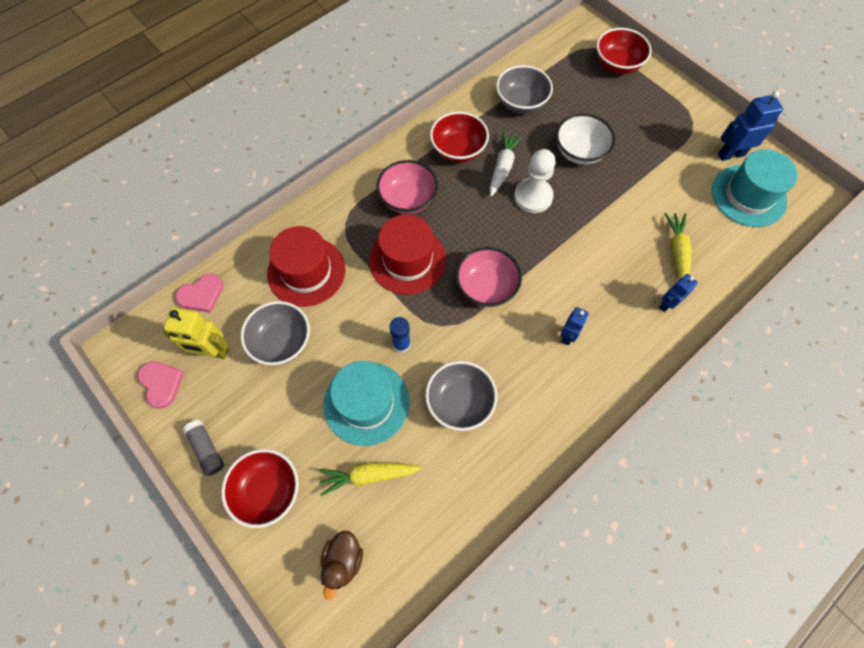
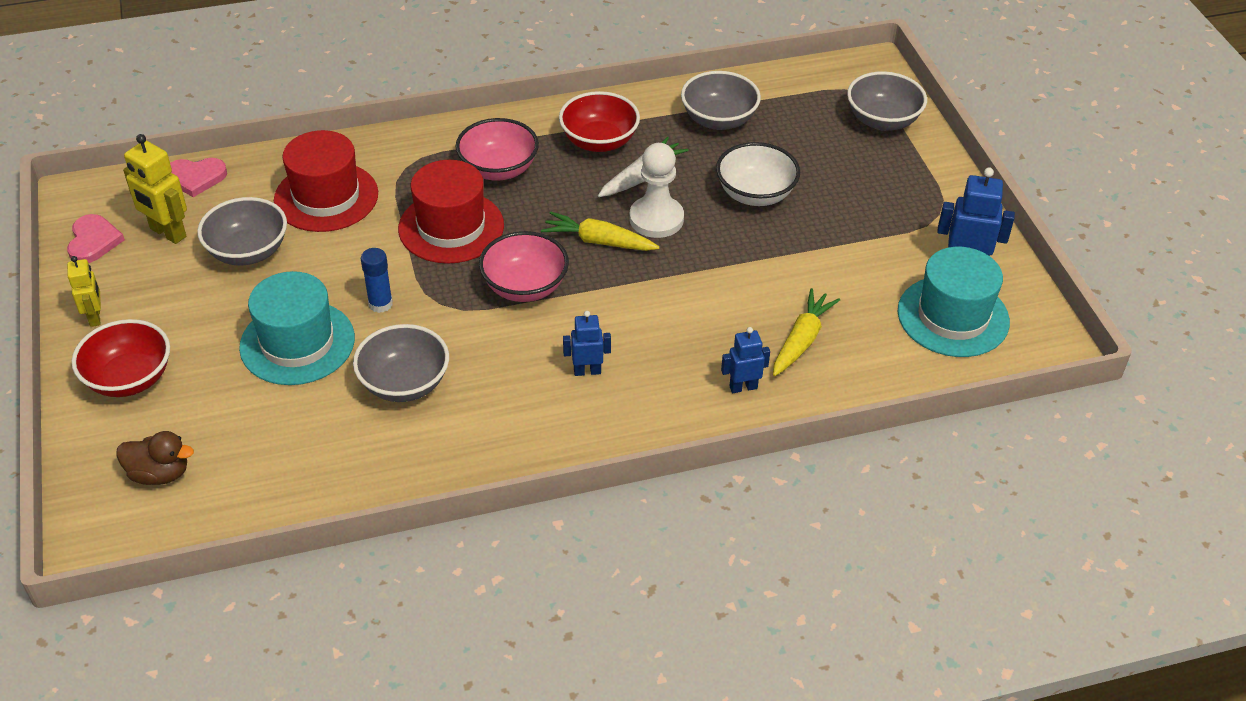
camera: 25 degrees right, 20 degrees down
grey glue stick [183,420,224,476] -> yellow robot [67,256,101,327]
yellow carrot [318,462,422,496] -> yellow carrot moved to [541,211,660,251]
brown duck [321,531,363,600] -> brown duck turned 120 degrees counterclockwise [116,431,194,485]
blue robot [560,307,589,345] -> blue robot turned 150 degrees counterclockwise [563,311,611,376]
red bowl [596,28,652,74] -> grey bowl [847,71,927,131]

